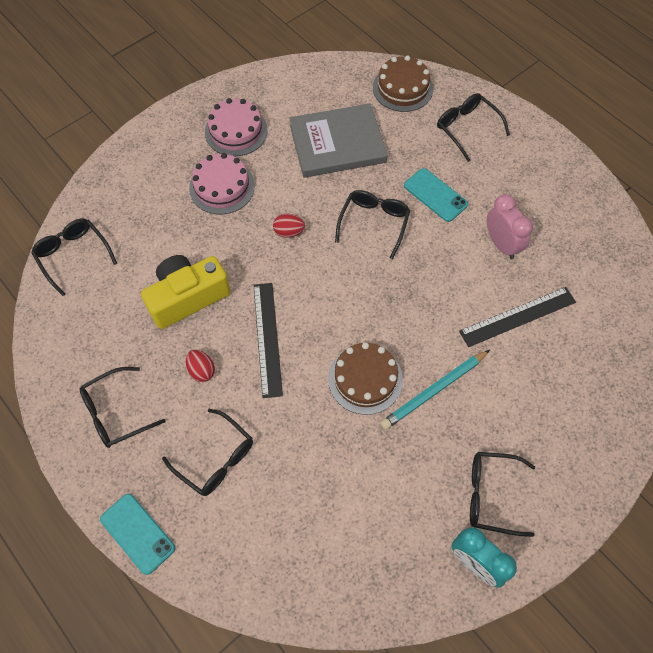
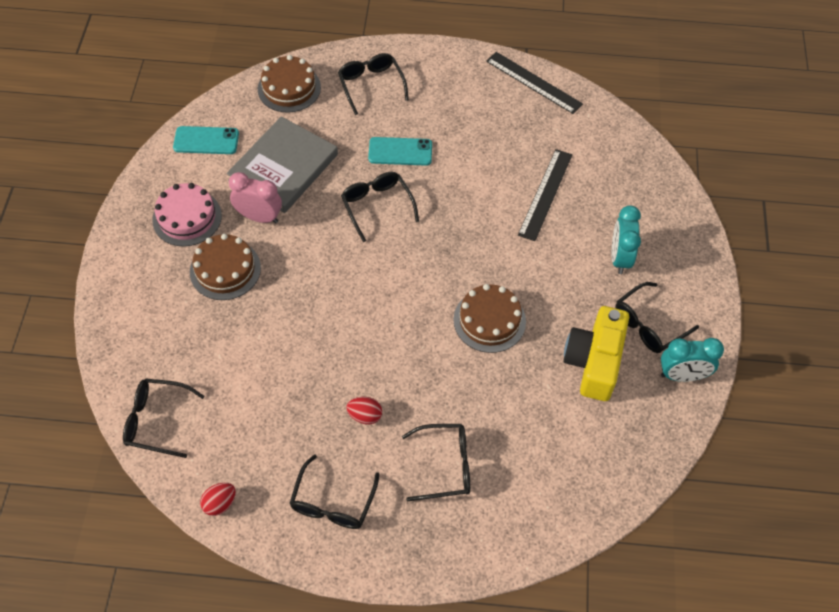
camera: 45 degrees left, 5 degrees down
turquoise phone [100,494,175,575] -> turquoise phone moved to [173,126,239,154]
yellow camera [141,255,231,329] -> yellow camera moved to [563,306,629,401]
pink cake [189,153,255,215] -> brown cake [190,234,261,300]
black ruler [254,283,283,398] -> black ruler moved to [486,52,583,114]
red egg [273,214,305,238] -> red egg moved to [200,483,236,516]
turquoise pencil [380,350,490,430] -> none
black glasses [437,93,510,162] -> black glasses turned 60 degrees clockwise [338,53,409,115]
pink clock [487,194,533,259] -> pink clock moved to [229,172,282,223]
none -> turquoise clock [612,205,641,274]

